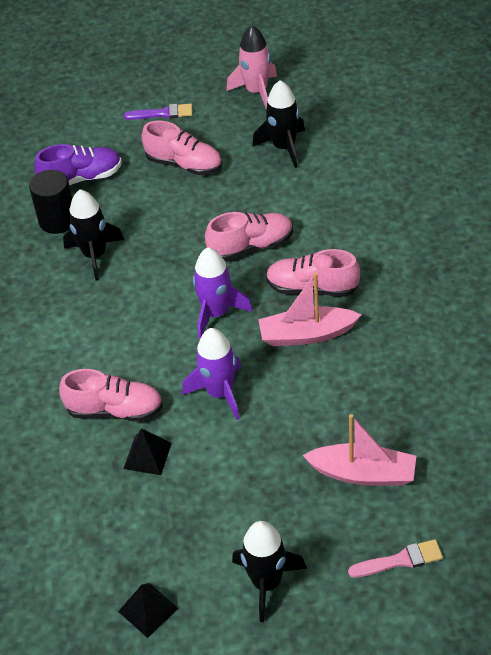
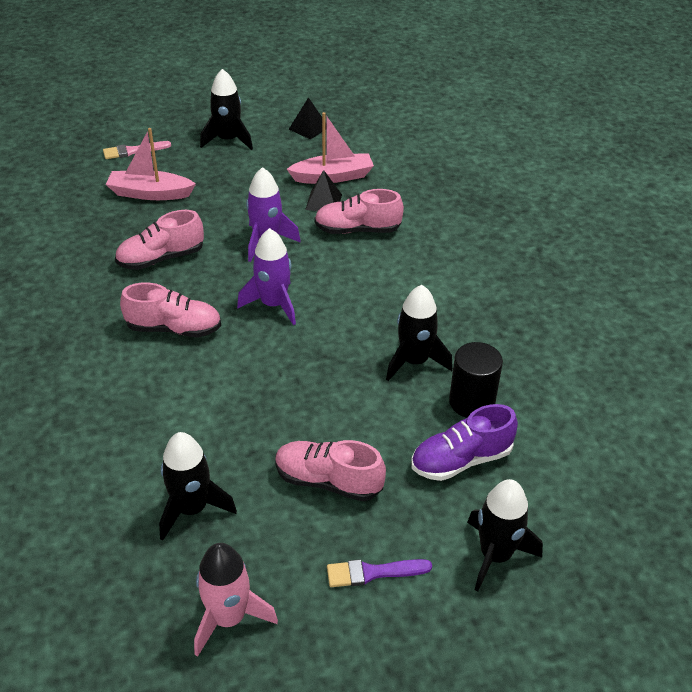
camera: 170 degrees right, 5 degrees down
pink shoe [205,212,293,261] -> pink shoe moved to [115,210,204,270]
pink boat [258,273,362,346] -> pink boat moved to [287,112,374,184]
none -> black rocket [467,479,543,591]

